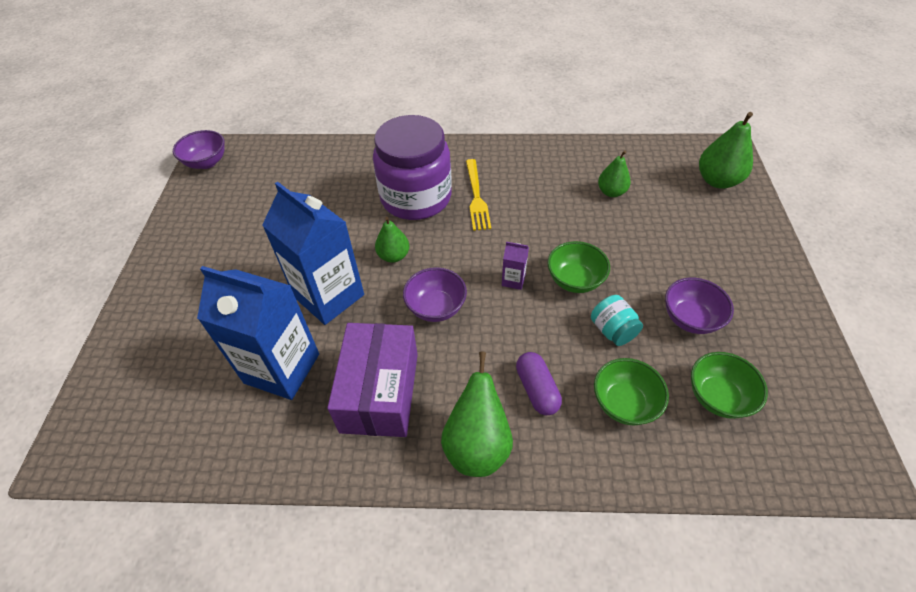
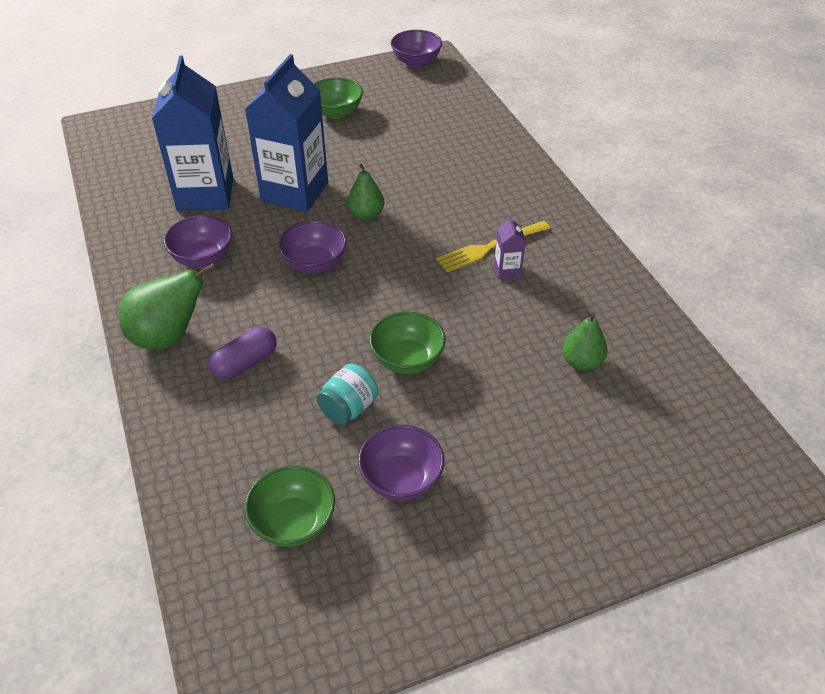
camera: 65 degrees right, 5 degrees down
purple box [327,323,418,437] -> purple bowl [164,215,232,268]
purple jar [373,115,452,220] -> none
purple carton [502,242,529,290] -> purple carton moved to [494,215,526,279]
green bowl [594,358,669,426] -> green bowl moved to [314,78,363,119]
green pear [699,112,753,188] -> none

